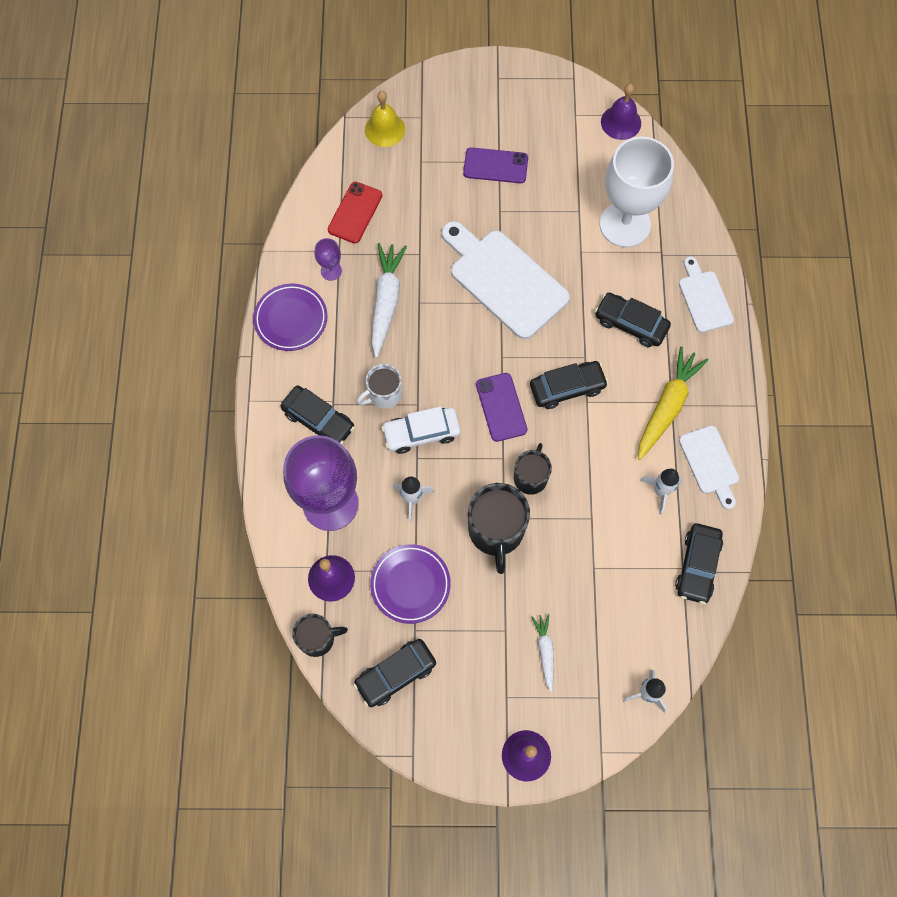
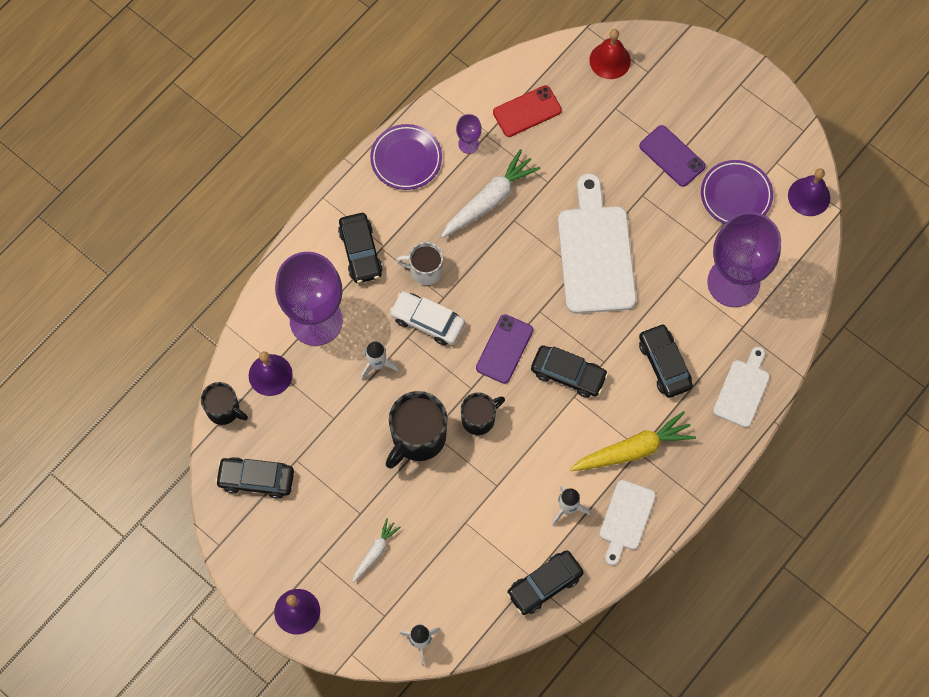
camera: 40 degrees right, 0 degrees up
yellow bell [365,91,405,147] -> red bell [589,29,631,79]
purple plate [370,544,451,624] -> purple plate moved to [701,160,773,224]
white goblet [600,137,674,247] -> purple goblet [707,212,781,307]

